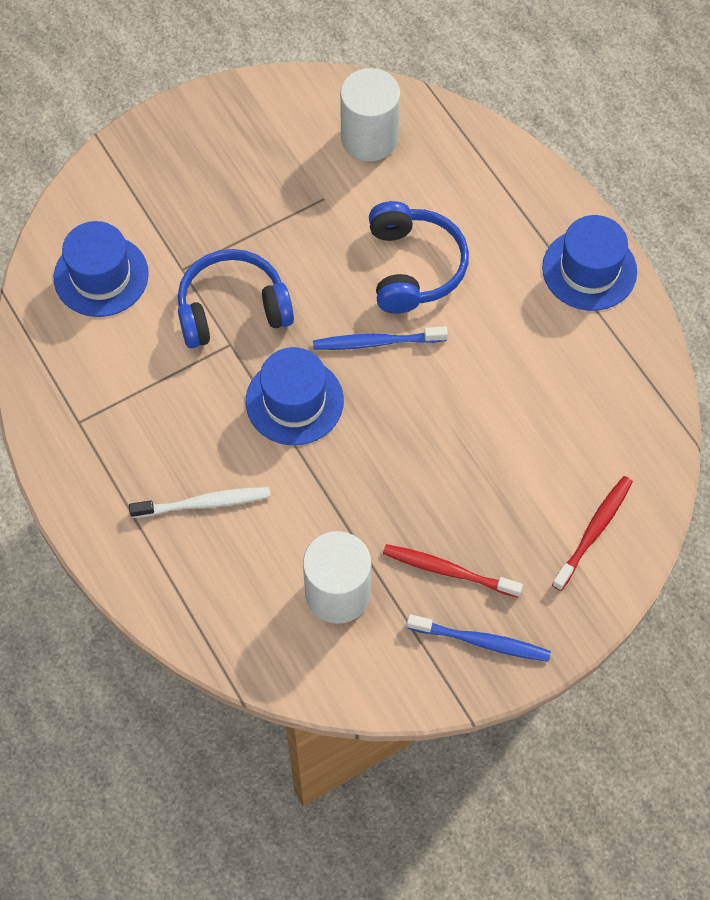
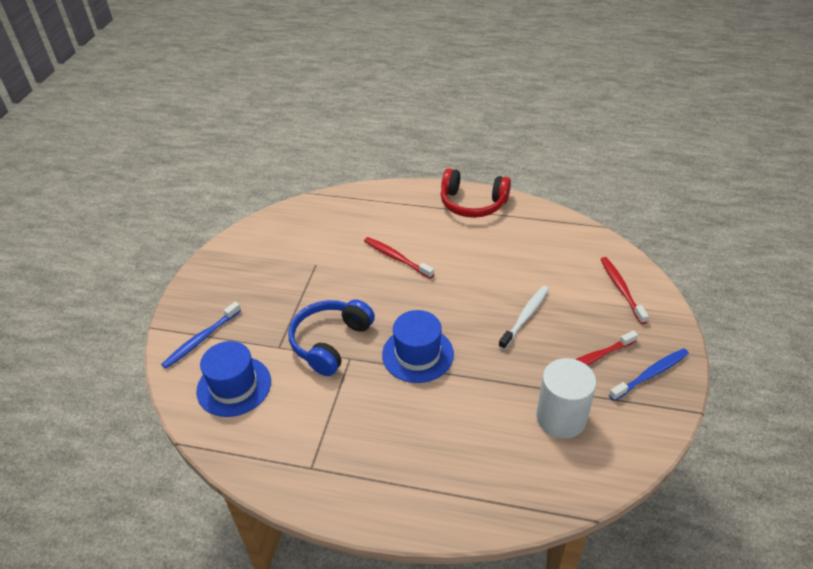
camera: 45 degrees left, 20 degrees down
white toothbrush [129,487,271,518] -> white toothbrush moved to [499,286,549,350]
blue toothbrush [313,326,448,350] -> blue toothbrush moved to [161,302,241,369]
white cylinder [340,68,400,161] -> none
blue headphones [369,201,469,313] -> red toothbrush [364,237,434,279]
blue hat [542,215,637,311] -> red headphones [441,168,511,218]

